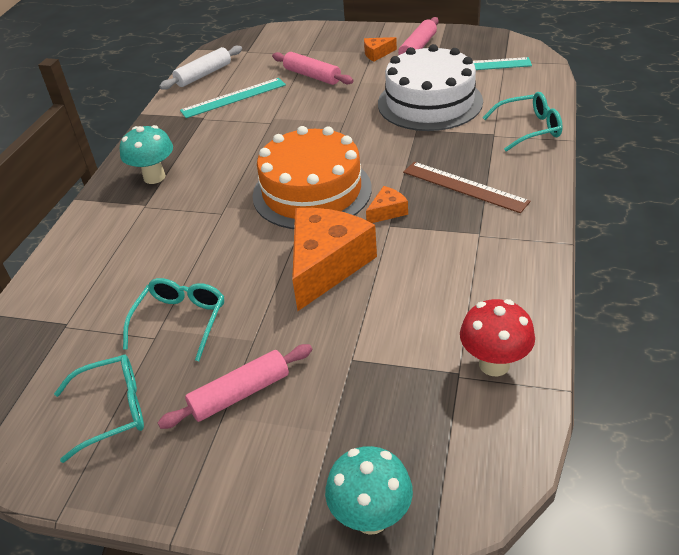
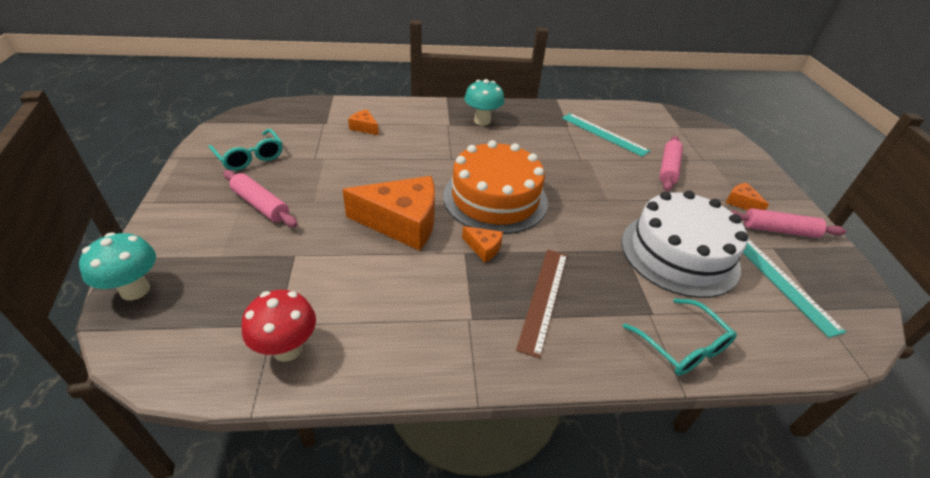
camera: 65 degrees right, 0 degrees up
turquoise glasses [123,278,224,361] -> none
white rolling pin [159,46,242,90] -> none
none -> orange cheese [348,110,379,135]

